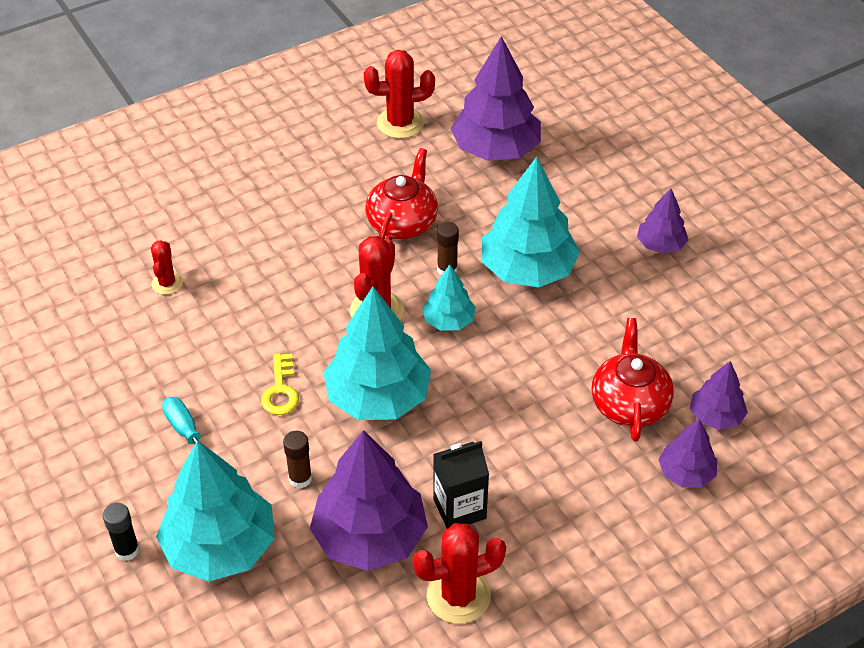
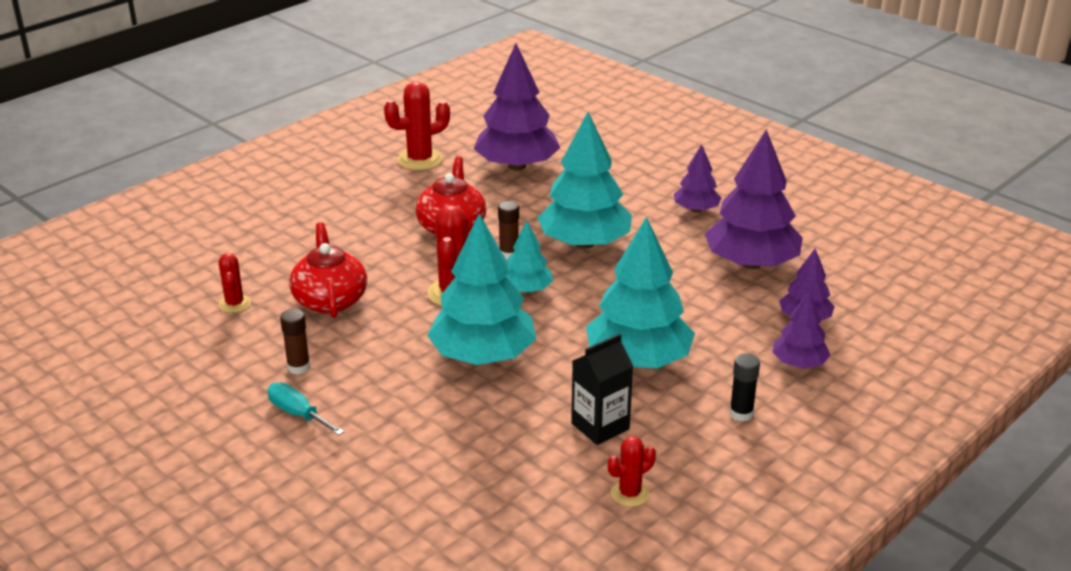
camera: 15 degrees left, 15 degrees down
black glue stick [103,503,140,561] -> black glue stick moved to [729,353,760,421]
turquoise tree [156,440,275,581] -> turquoise tree moved to [586,217,695,368]
yellow key [261,353,299,415] -> none
brown glue stick [283,431,312,488] -> brown glue stick moved to [280,309,310,374]
purple tree [310,430,428,571] -> purple tree moved to [705,129,803,269]
red cactus [413,523,506,624] -> red cactus [608,436,656,507], size x0.59
red teapot [592,318,674,442] -> red teapot moved to [289,222,367,318]

